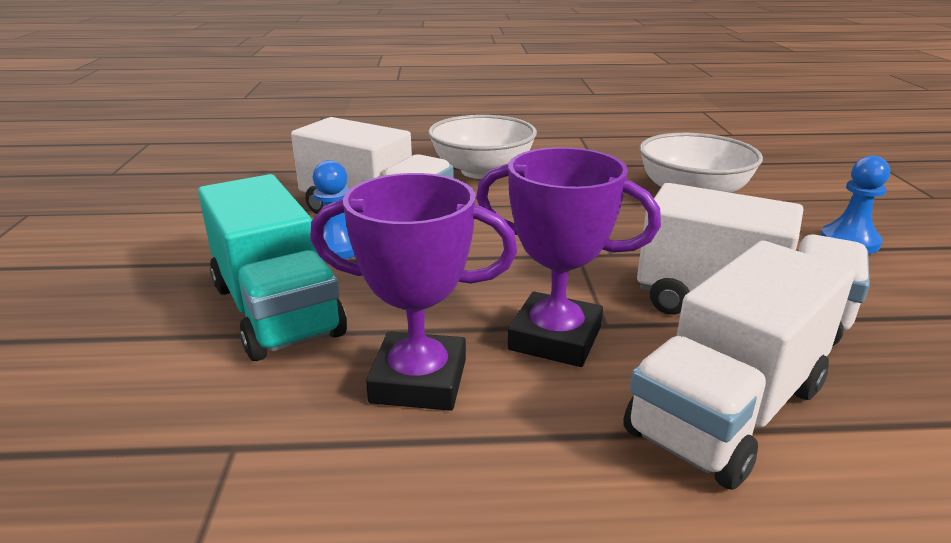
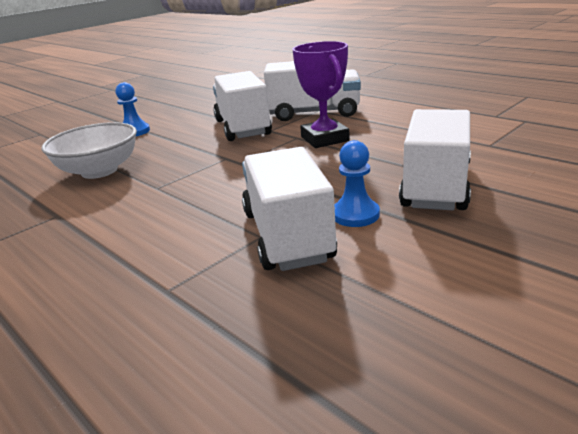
camera: 130 degrees left, 0 degrees up
turquoise truck [198,174,347,361] -> white truck [399,109,471,210]
purple trophy [310,173,517,411] -> none
white bowl [428,115,537,179] -> none

